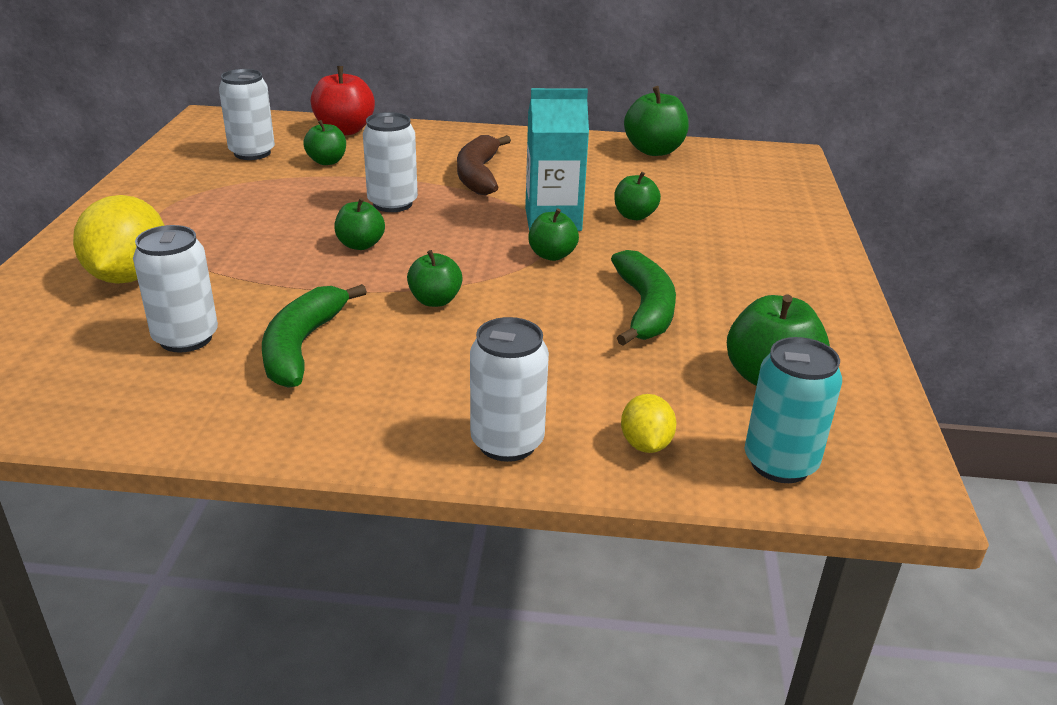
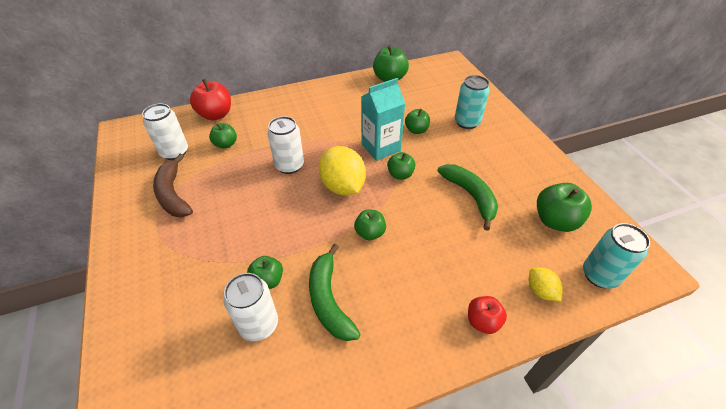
camera: 25 degrees left, 15 degrees up
yellow lemon [73,195,165,284] -> yellow lemon moved to [319,146,366,195]
green apple [334,198,385,250] -> green apple moved to [247,256,283,289]
brown banana [457,135,511,195] -> brown banana moved to [153,154,193,217]
white can [470,317,549,462] -> red apple [468,296,507,334]
none -> turquoise can [455,75,490,129]

